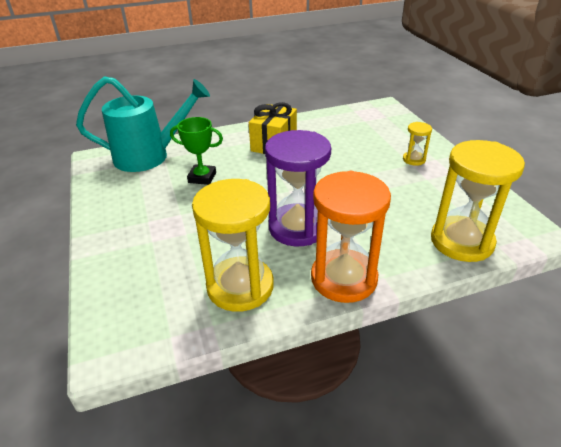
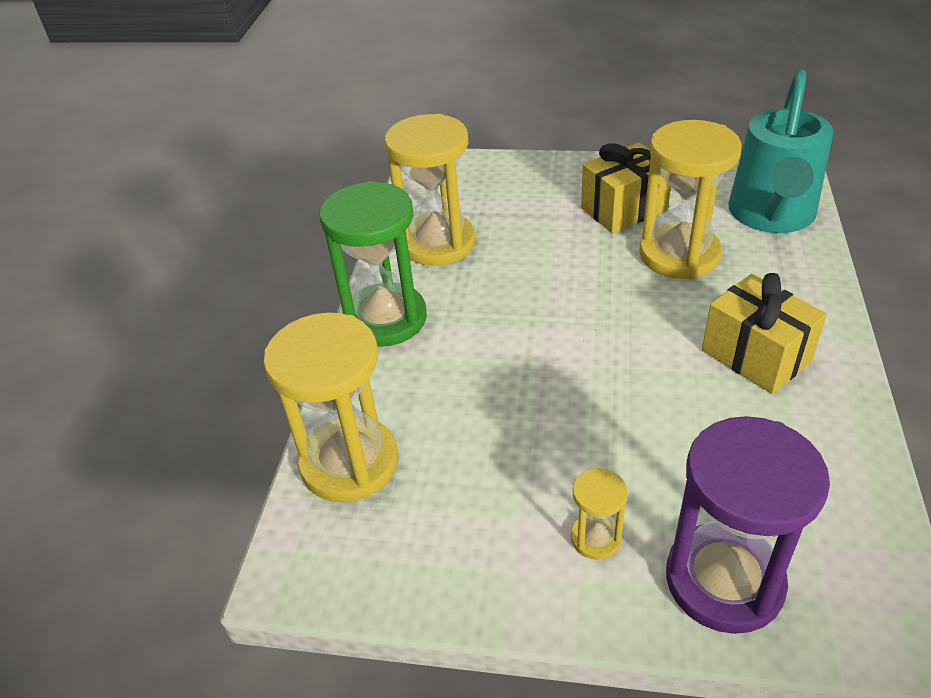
camera: 120 degrees right, 5 degrees up
green trophy [170,117,223,185] -> yellow hourglass [639,120,742,279]
purple hourglass [265,130,331,246] -> purple hourglass moved to [666,416,830,634]
orange hourglass [311,171,391,303] -> green hourglass [319,181,427,347]
none -> yellow gift [581,143,671,233]

